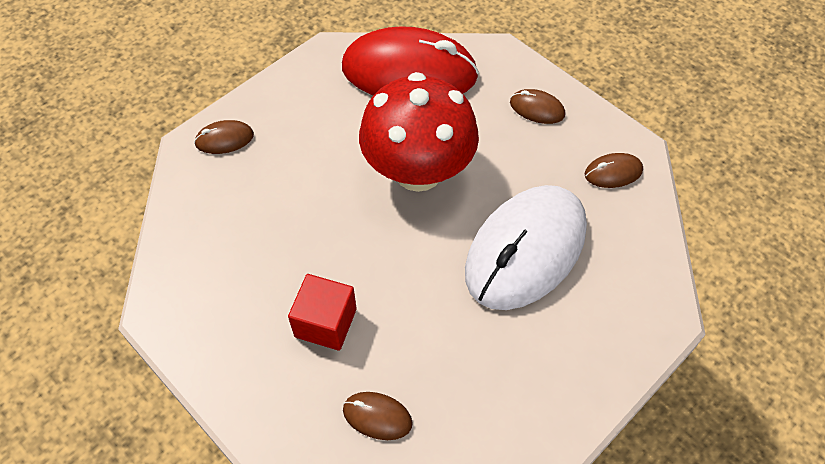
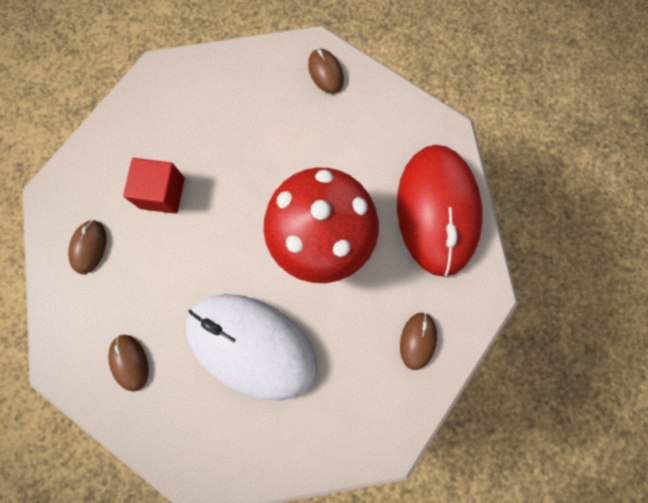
camera: 80 degrees right, 20 degrees up
brown mouse [585,153,643,188] -> brown mouse moved to [108,335,149,392]

